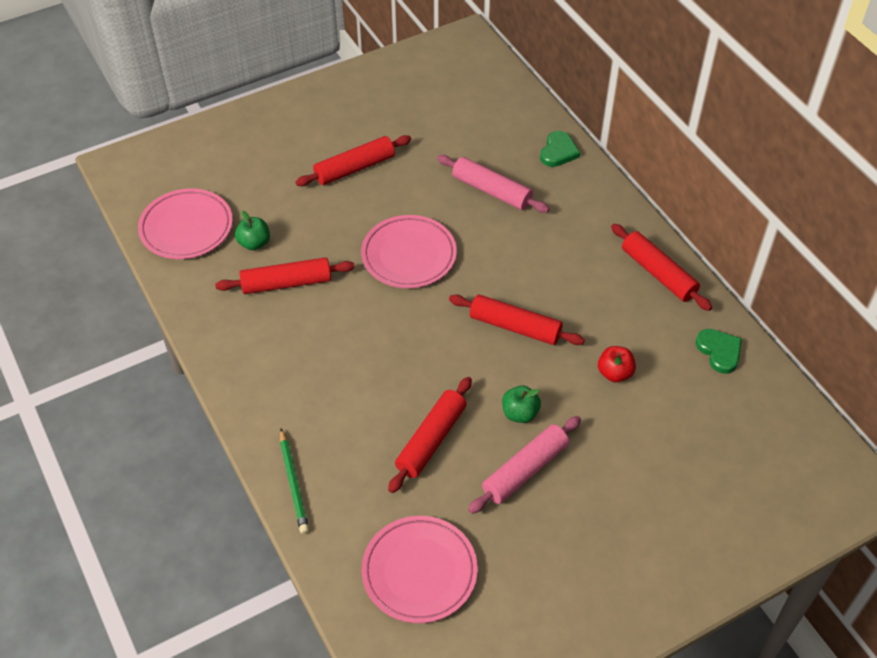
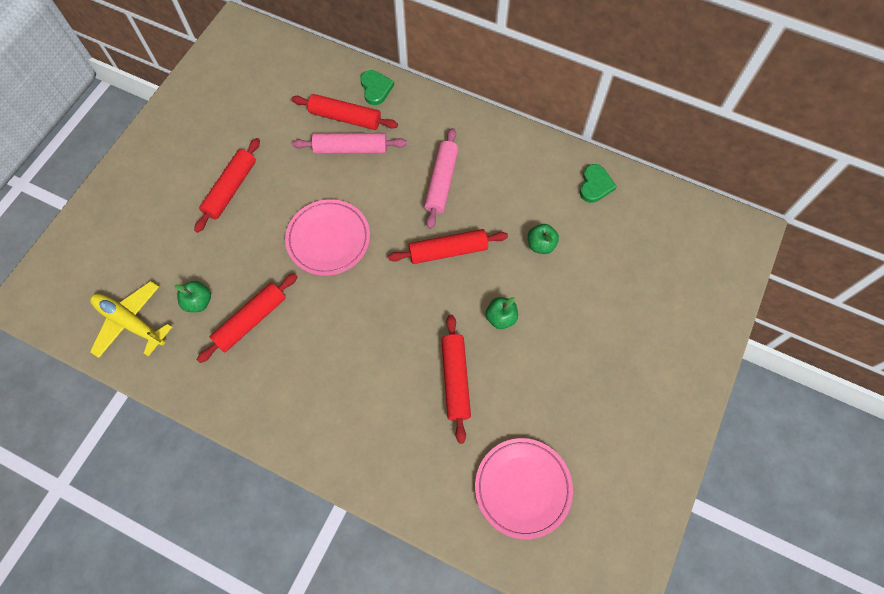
camera: 35 degrees left, 15 degrees up
pink plate [138,189,233,259] -> yellow plane [90,281,172,358]
green pencil [280,429,309,534] -> none
pink rolling pin [468,416,581,514] -> pink rolling pin moved to [424,128,459,229]
red apple [598,346,636,382] -> green apple [528,224,559,254]
red rolling pin [611,224,712,311] -> red rolling pin moved to [291,94,398,130]
green heart [696,329,742,374] -> green heart turned 75 degrees clockwise [580,164,617,203]

